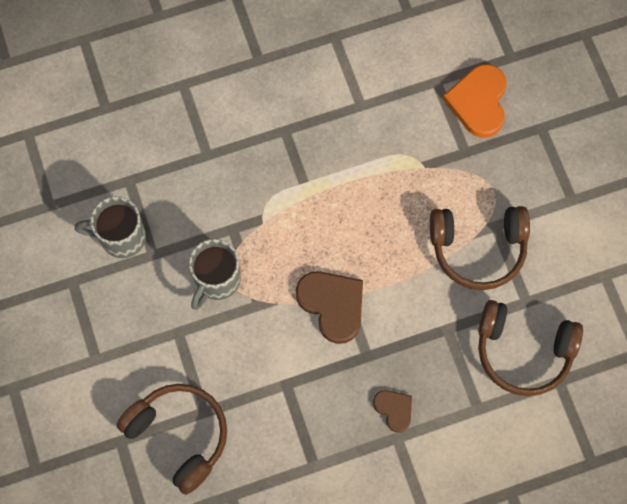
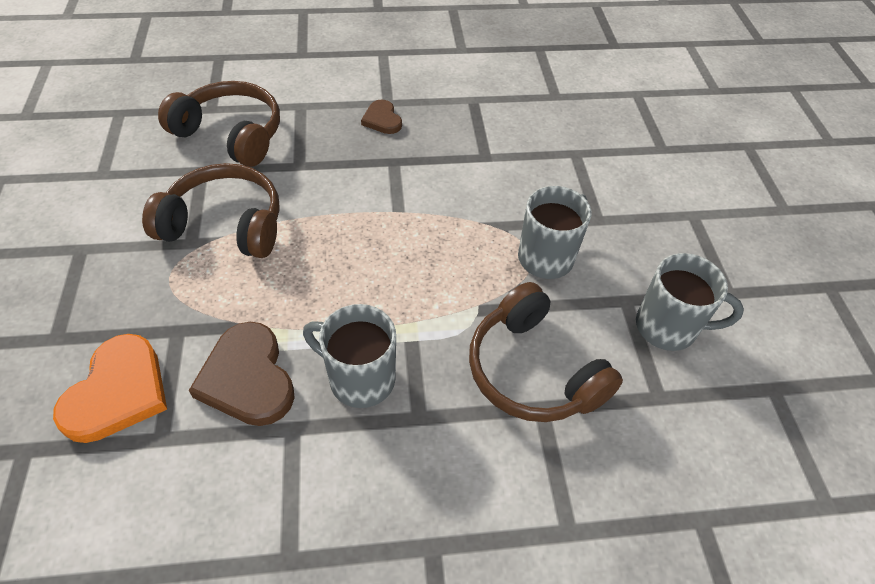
camera: 170 degrees left, 20 degrees down
brown headphones [117,384,227,495] -> brown headphones moved to [469,282,623,422]
brown heart [296,271,363,344] -> brown heart moved to [189,322,295,426]
none -> grey mug [303,304,396,408]

